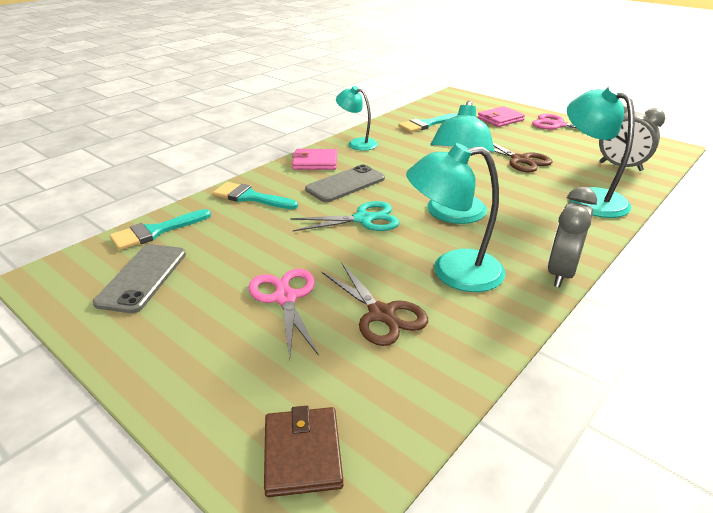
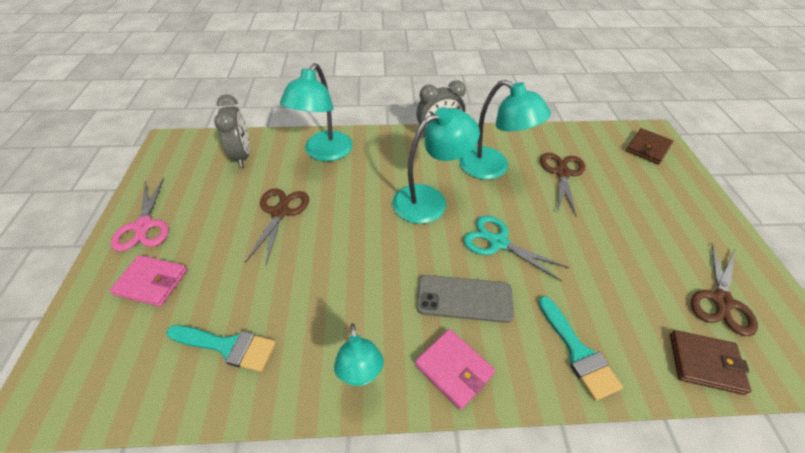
camera: 135 degrees left, 15 degrees up
grey phone [93,244,186,313] -> brown scissors [691,243,758,336]
turquoise brush [110,209,211,250] -> brown wallet [670,330,751,395]
pink scissors [248,269,319,358] -> none

